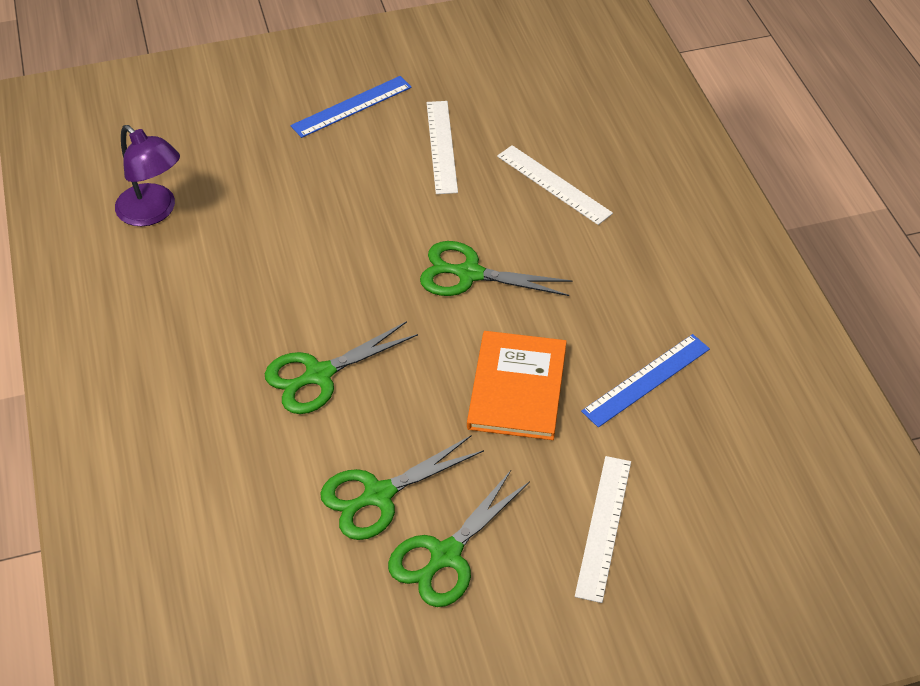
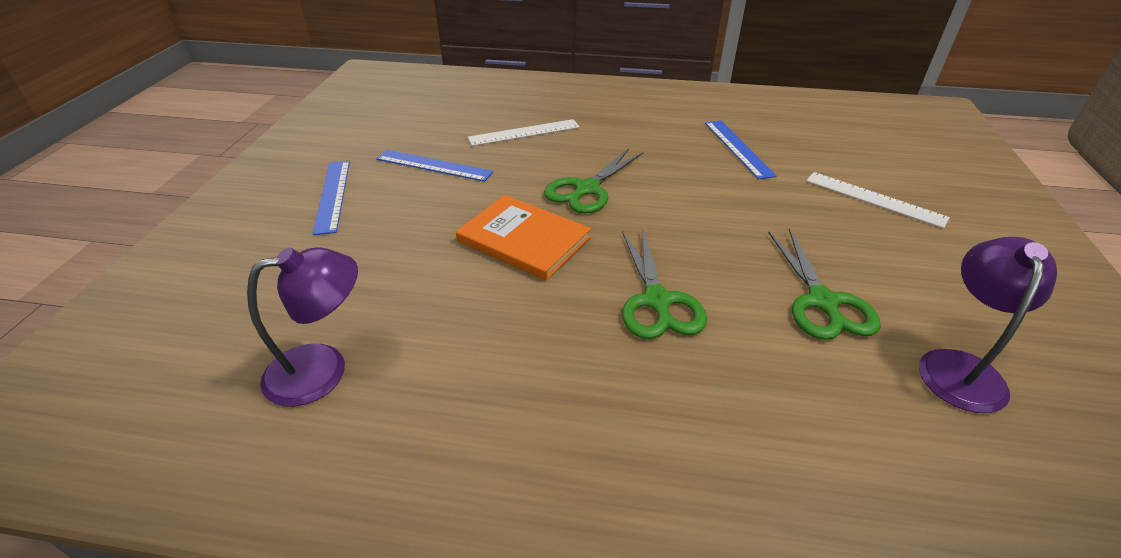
camera: 65 degrees left, 10 degrees down
green scissors [388,470,530,607] -> none
white ruler [427,101,458,194] -> blue ruler [376,150,494,182]
orange book [467,331,567,440] -> orange book moved to [456,195,591,280]
none -> purple lamp [919,237,1057,413]

